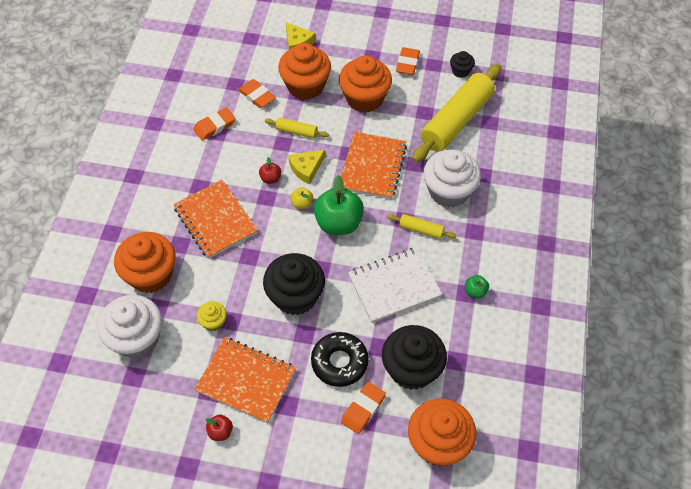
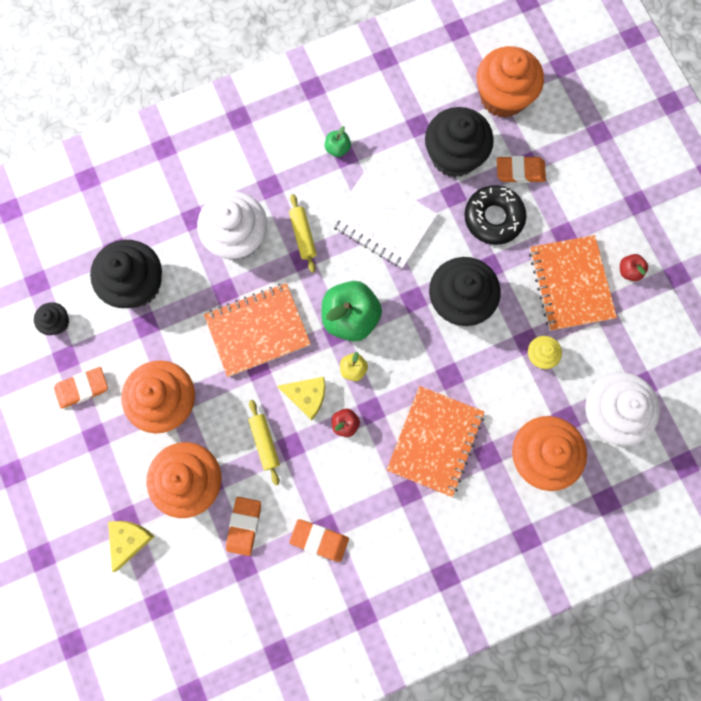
camera: 125 degrees left, 20 degrees up
yellow rolling pin [412,64,501,163] -> black cupcake [90,240,162,308]

